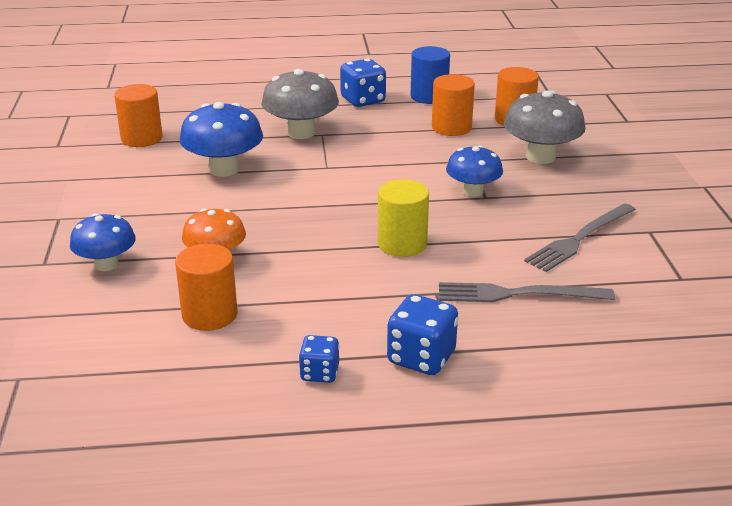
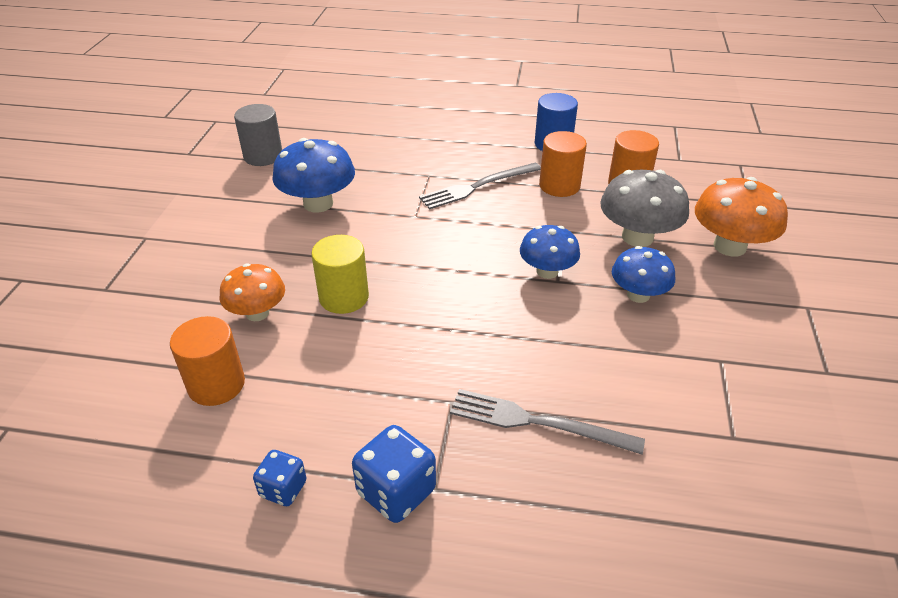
camera: 15 degrees right, 10 degrees up
blue mushroom [70,213,136,271] -> blue mushroom moved to [612,246,675,303]
orange cylinder [114,84,163,147] -> grey cylinder [234,104,282,166]
grey mushroom [261,69,339,139] -> none
blue dice [340,59,386,107] -> none
yellow cylinder [378,179,429,257] -> yellow cylinder moved to [311,235,369,314]
grey fork [524,203,636,272] -> grey fork moved to [419,163,541,209]
none -> orange mushroom [695,177,788,257]

